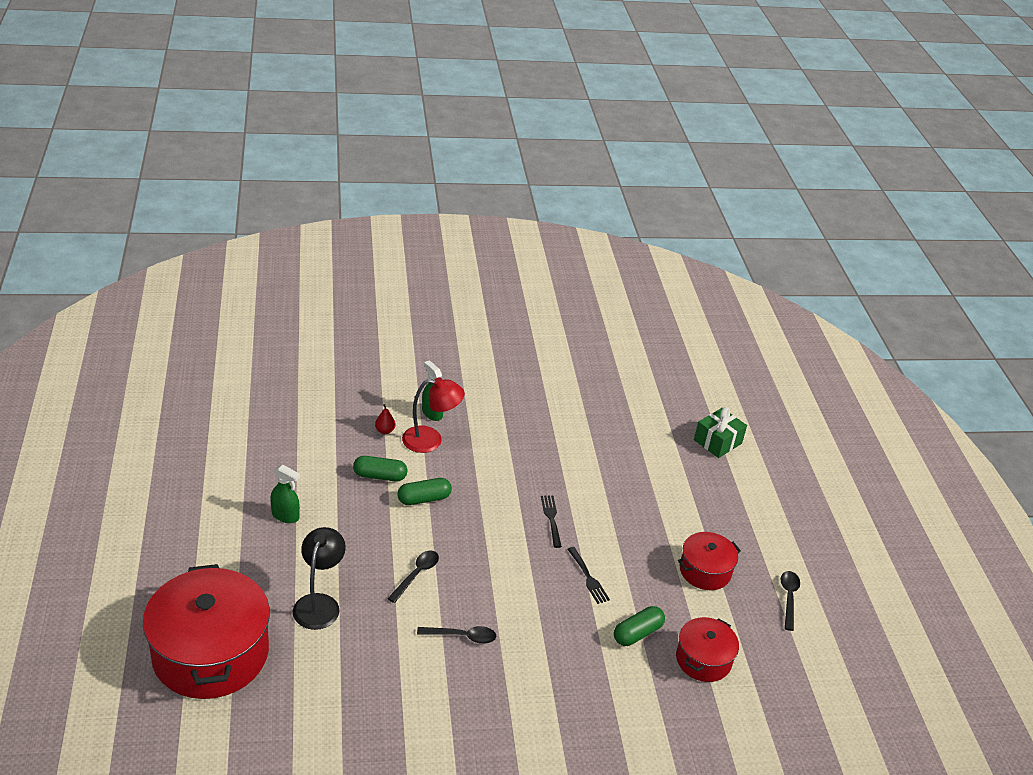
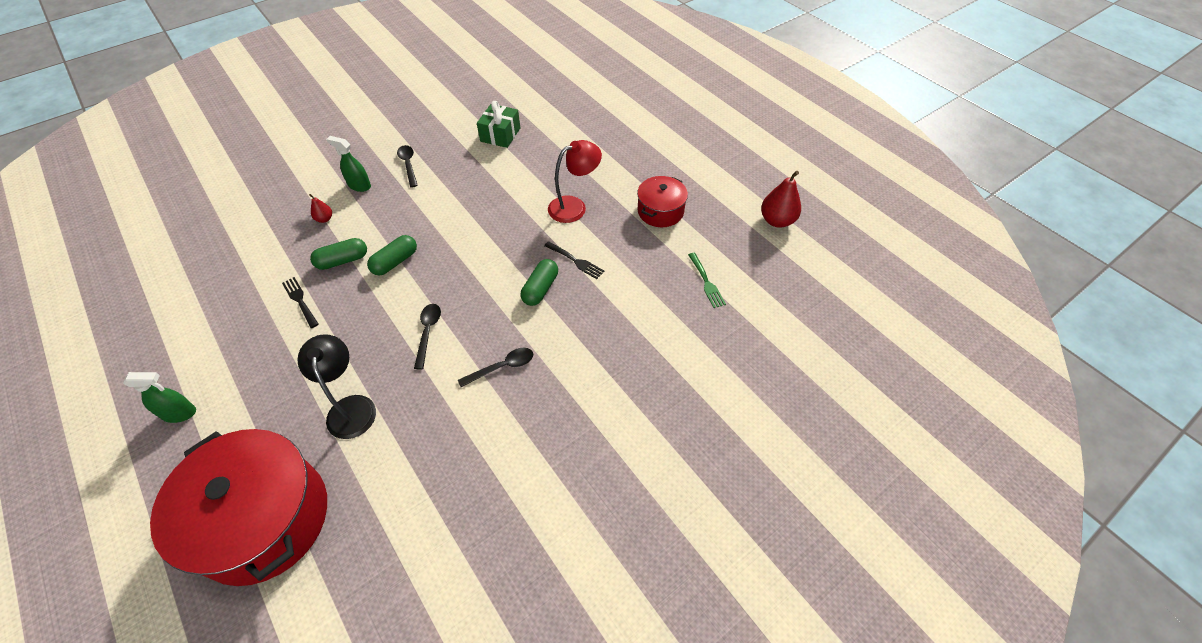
camera: 25 degrees left, 15 degrees up
green spray bottle [270,464,300,523] -> green spray bottle moved to [123,372,196,423]
red lamp [402,377,465,453] -> red lamp moved to [548,140,602,223]
black fork [541,495,562,548] -> black fork moved to [282,277,318,328]
green capsule [614,606,665,646] -> green capsule moved to [521,259,558,306]
red pot [676,617,739,682] -> green fork [688,253,726,308]
green gift [694,407,747,458] -> green gift moved to [477,101,520,148]
black spoon [780,571,800,631] -> black spoon moved to [397,145,418,188]
none -> red pear [761,171,801,228]

